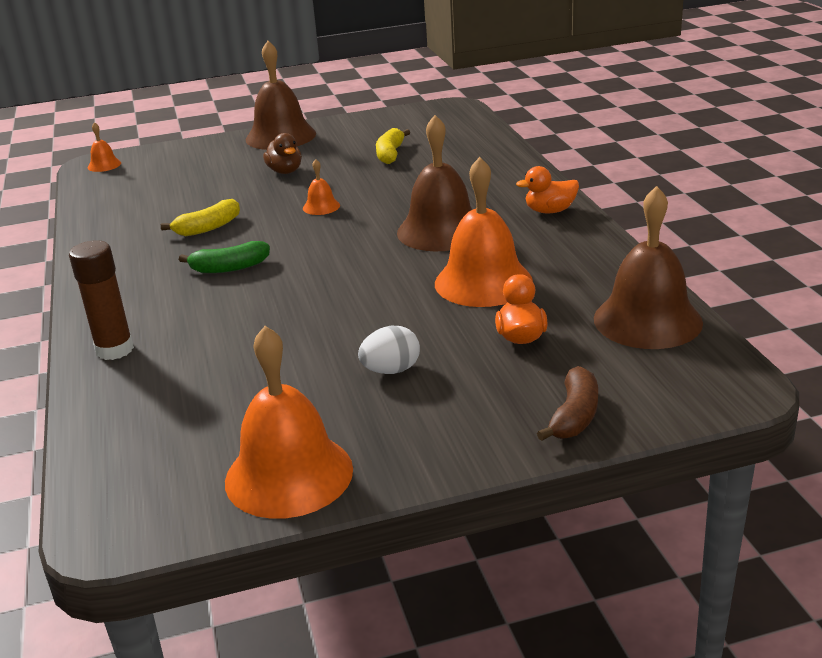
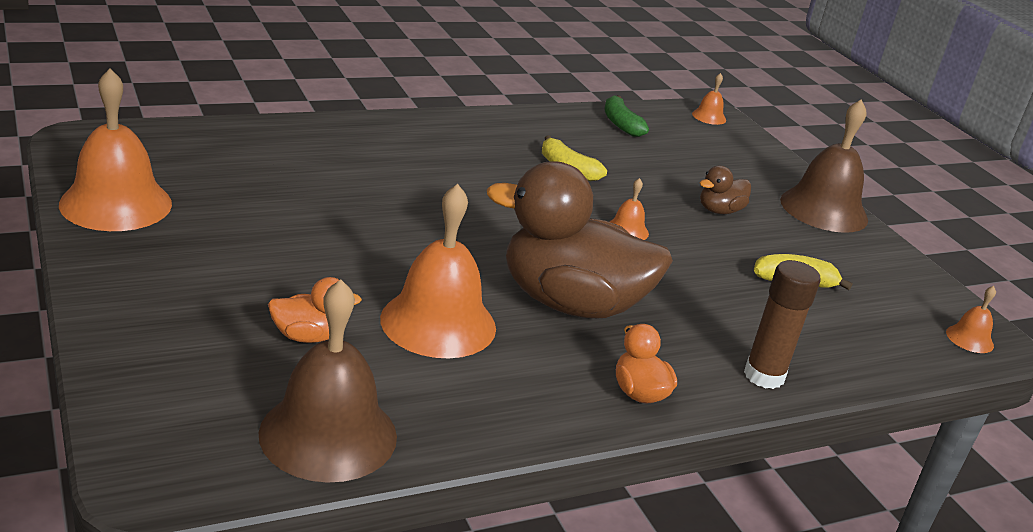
camera: 75 degrees right, 0 degrees up
brown glue stick [69,240,134,360] -> brown glue stick moved to [744,260,821,389]
green banana [179,241,270,273] -> green banana moved to [605,95,649,137]
white egg [358,326,420,374] -> none
brown bell [397,115,472,251] -> brown duck [487,161,673,319]
brown banana [537,366,598,441] -> none
none -> orange bell [946,286,996,353]

